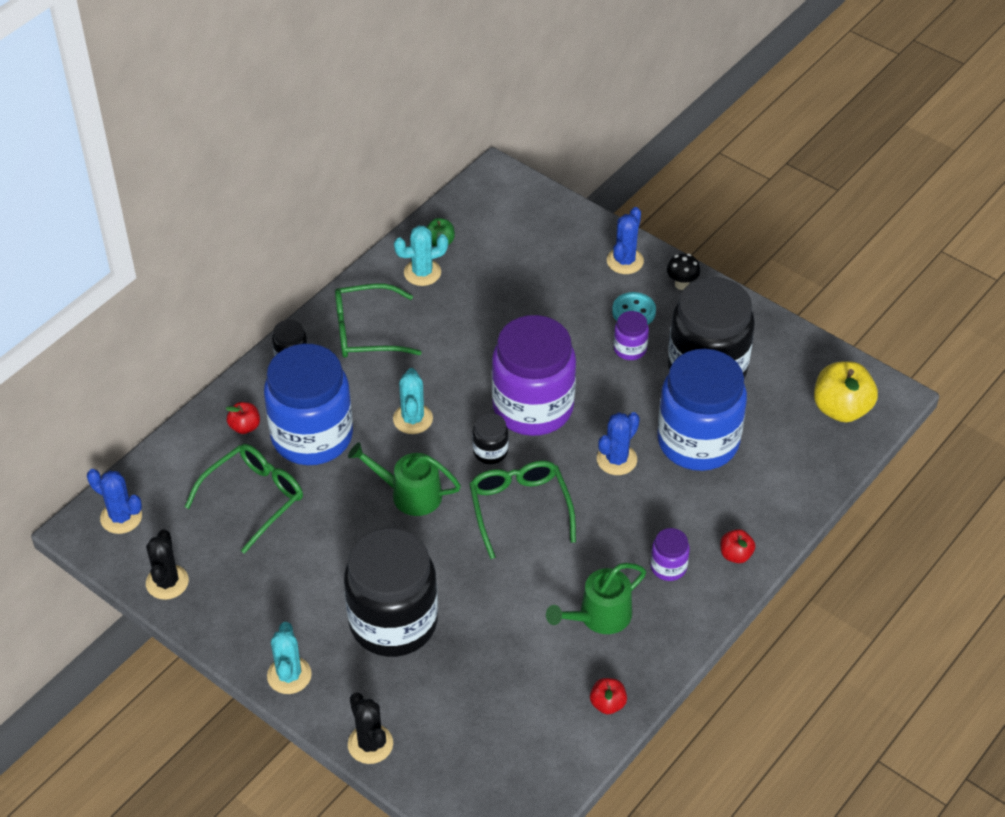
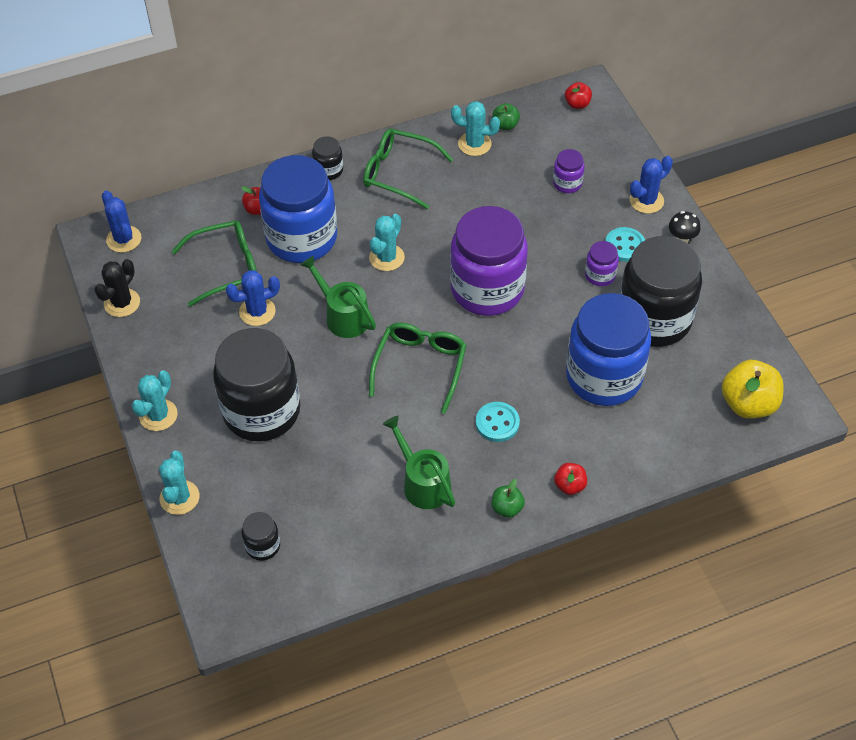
camera: 30 degrees right, 5 degrees up
black cactus [348,693,393,764] -> turquoise cactus [159,451,199,515]
black jar [472,413,509,464] -> black jar moved to [242,512,280,561]
green watering can [546,563,646,634] -> green watering can turned 60 degrees clockwise [383,416,455,509]
red apple [590,678,627,714] -> red apple moved to [565,82,592,109]
blue cactus [597,412,640,475] -> blue cactus moved to [226,270,280,326]
purple jar [650,528,690,581] -> purple jar moved to [553,149,585,193]
none -> turquoise button [476,402,520,442]
none -> green apple [492,479,525,518]

